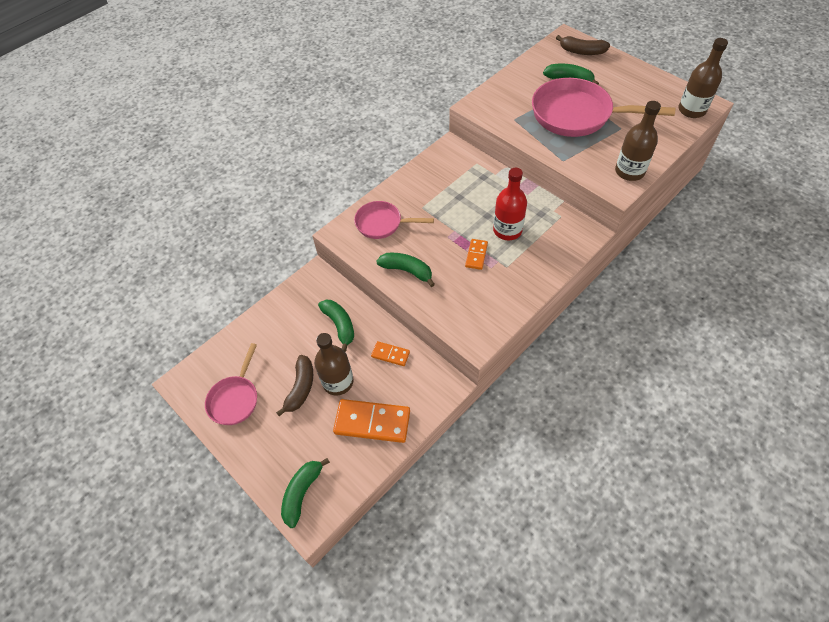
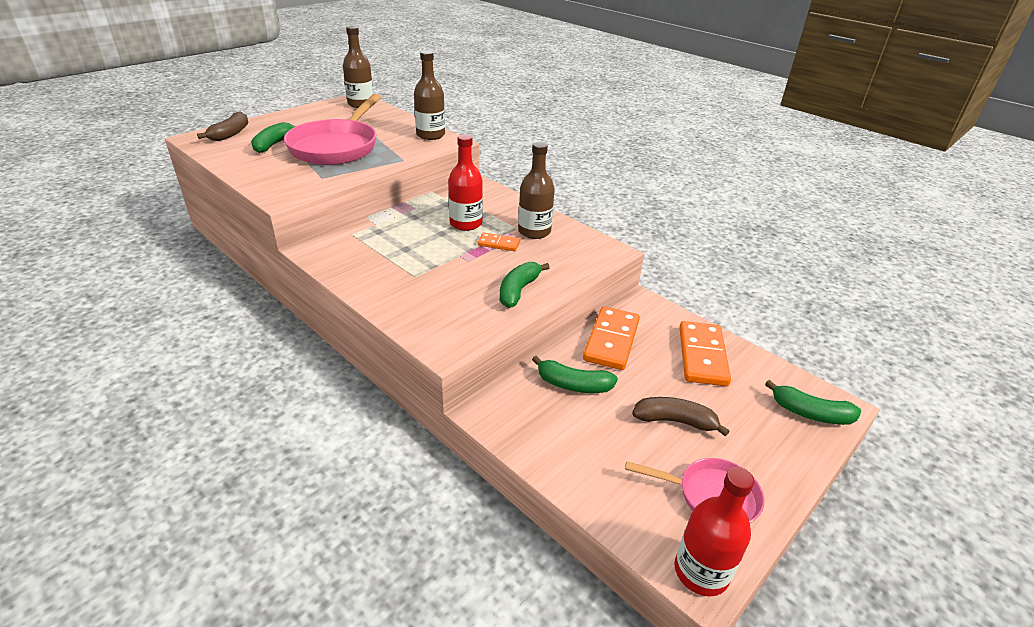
camera: 95 degrees left, 20 degrees down
brown bottle [314,333,354,395] -> brown bottle moved to [518,142,555,239]
green banana [318,300,354,352] -> green banana turned 135 degrees counterclockwise [532,356,618,393]
pink pan [354,201,434,239] -> none
orange domino [371,341,410,366] -> orange domino [583,306,640,370], size x1.90
none -> red bottle [674,467,754,596]

